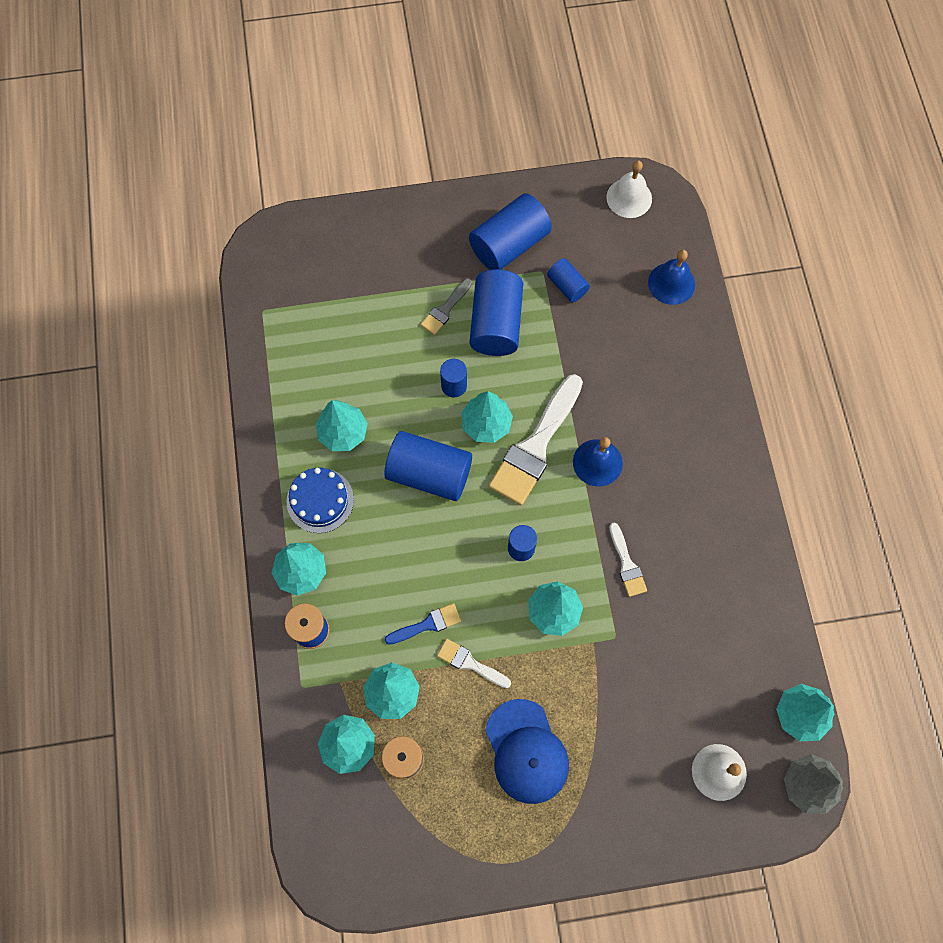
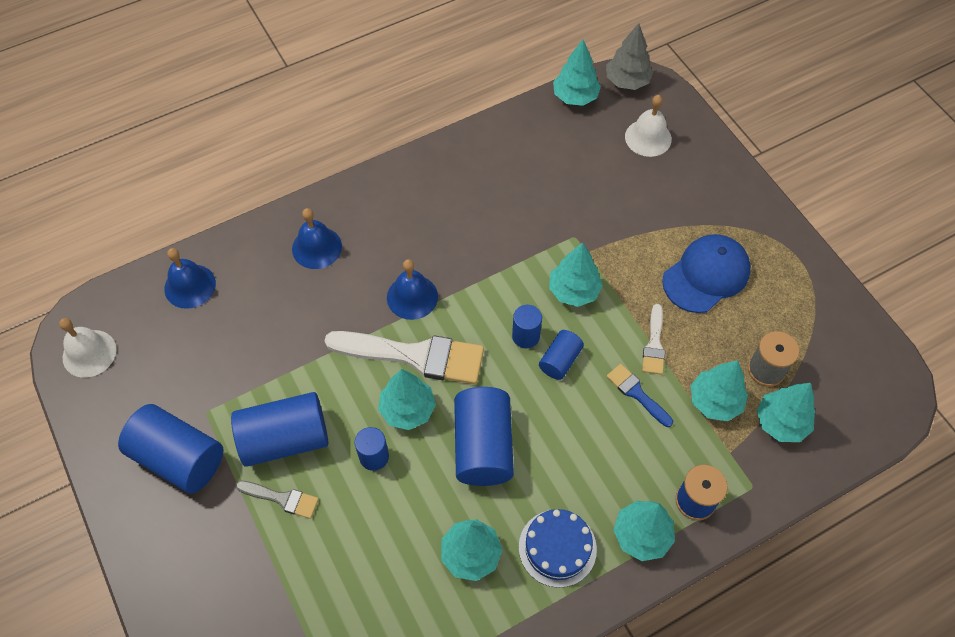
camera: 110 degrees left, 10 degrees down
blue cylinder [547,258,590,302] -> blue cylinder moved to [539,330,584,380]
white brush [609,522,647,597] -> none
none -> blue bell [292,208,342,269]

